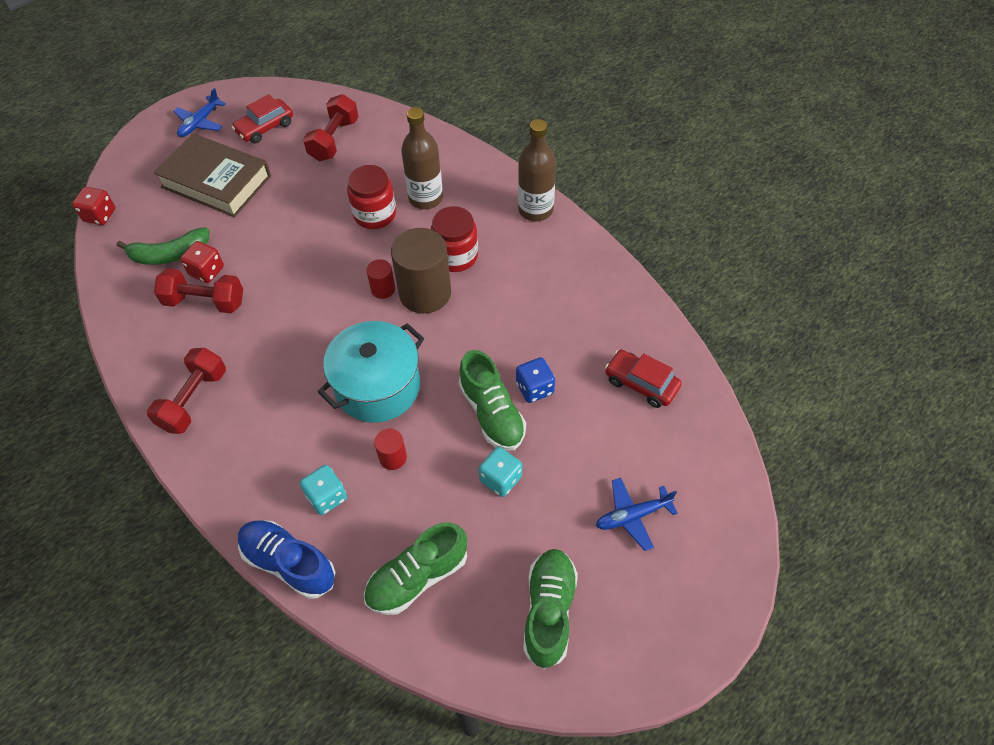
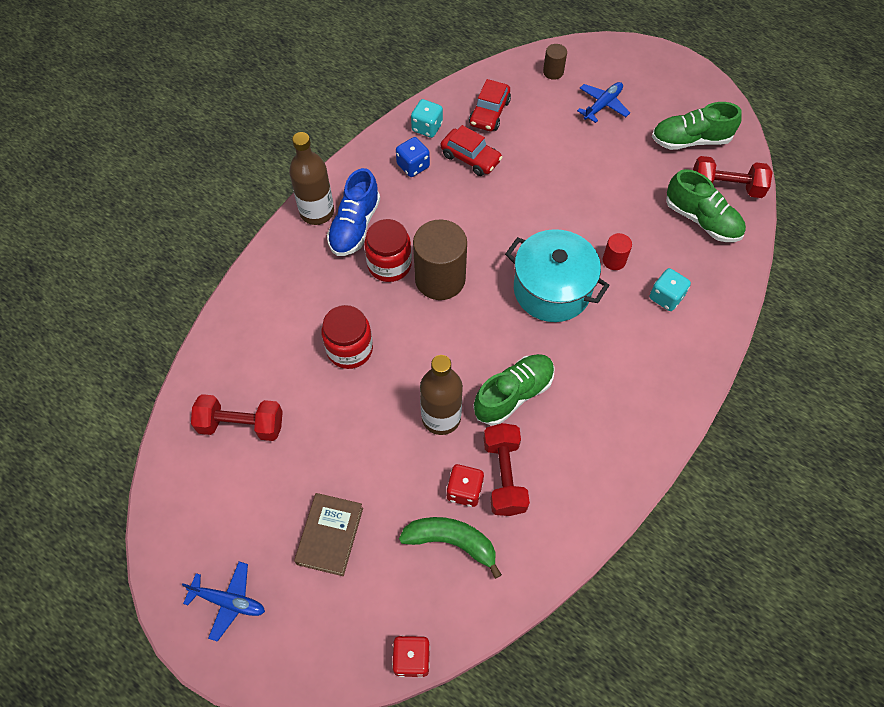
camera: 105 degrees left, 5 degrees up
green banana [117,227,209,265] -> green banana turned 45 degrees counterclockwise [399,517,502,579]
red dumbbell [147,348,226,434] -> red dumbbell moved to [693,156,773,198]
brown book [154,133,271,217] -> brown book [294,493,363,576], size x0.63
red car [232,94,293,144] -> red car moved to [441,125,503,176]
blue shoe [238,520,336,599] -> blue shoe moved to [327,168,380,256]
red cylinder [366,259,395,299] -> none
brown bottle [401,107,443,209] -> brown bottle moved to [420,355,463,435]
green shoe [459,350,526,451] -> green shoe moved to [473,354,555,426]
turquoise dice [479,447,522,497] -> turquoise dice moved to [411,99,443,138]
blue dice [516,357,555,403] -> blue dice moved to [396,137,430,177]
blue plane [596,478,678,551] -> blue plane turned 105 degrees counterclockwise [577,82,630,123]
none -> brown cylinder [543,44,567,80]

